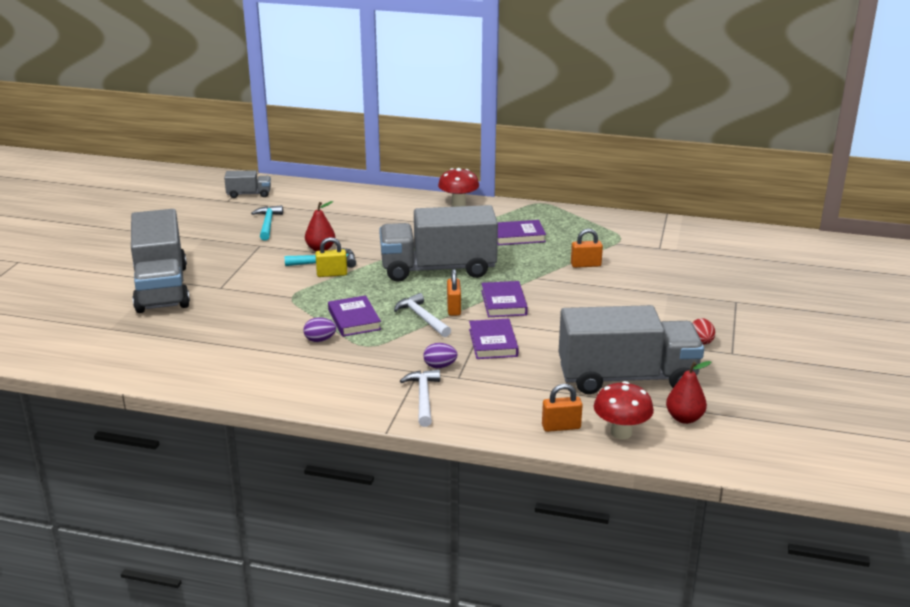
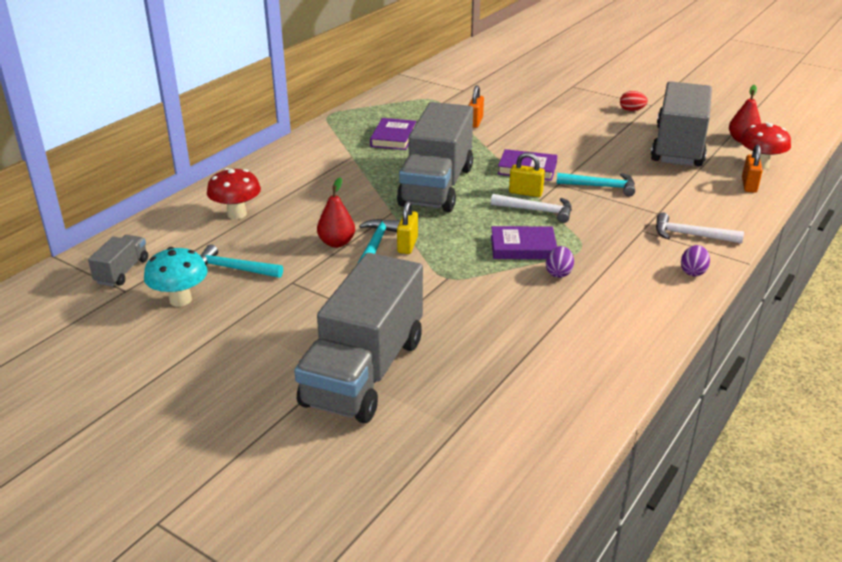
camera: 70 degrees left, 5 degrees up
grey truck [131,209,190,313] -> grey truck turned 105 degrees clockwise [294,253,423,423]
white hammer [394,293,451,337] -> white hammer turned 150 degrees counterclockwise [491,194,572,223]
purple egg [423,343,458,368] -> purple egg moved to [681,245,710,276]
red mushroom [438,168,479,207] -> red mushroom moved to [207,168,261,219]
orange padlock [447,269,461,316] -> yellow padlock [509,152,545,197]
purple book [469,319,519,359] -> turquoise hammer [556,173,635,196]
none -> turquoise mushroom [144,247,208,307]

